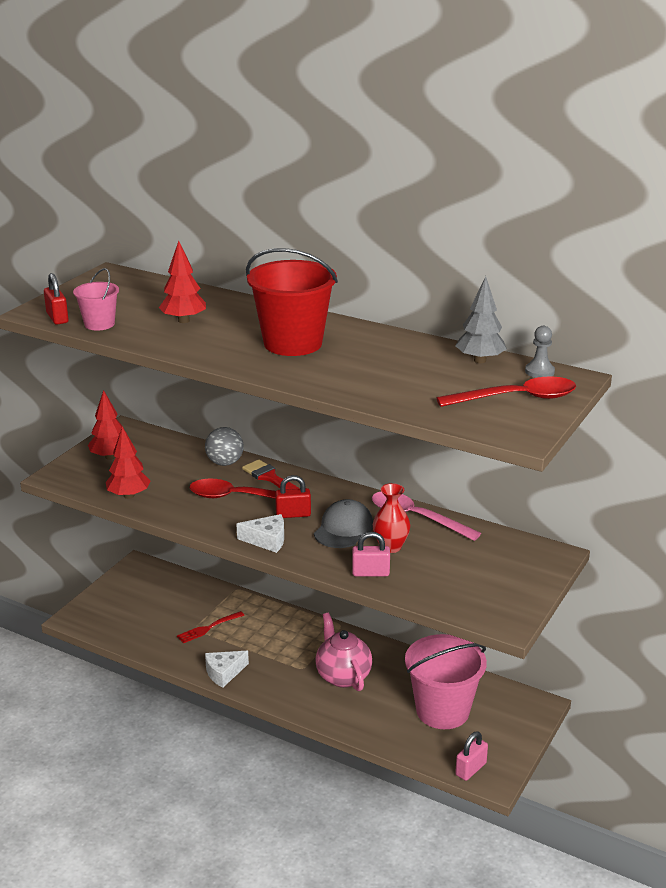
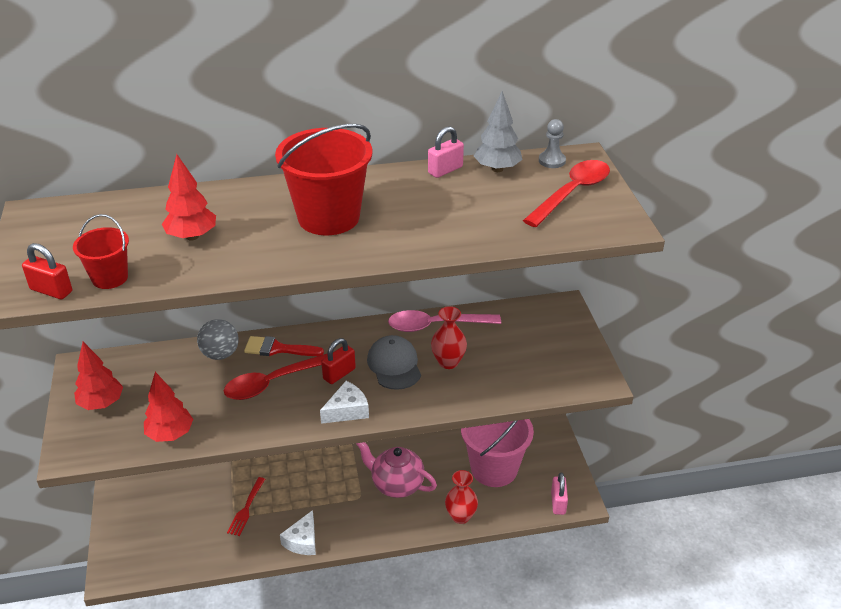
camera: 40 degrees left, 10 degrees up
pink bucket [73,268,119,331] -> red bucket [73,214,129,289]
pink padlock [352,532,390,576] -> pink padlock moved to [428,126,464,178]
none -> red vase [445,470,478,524]

